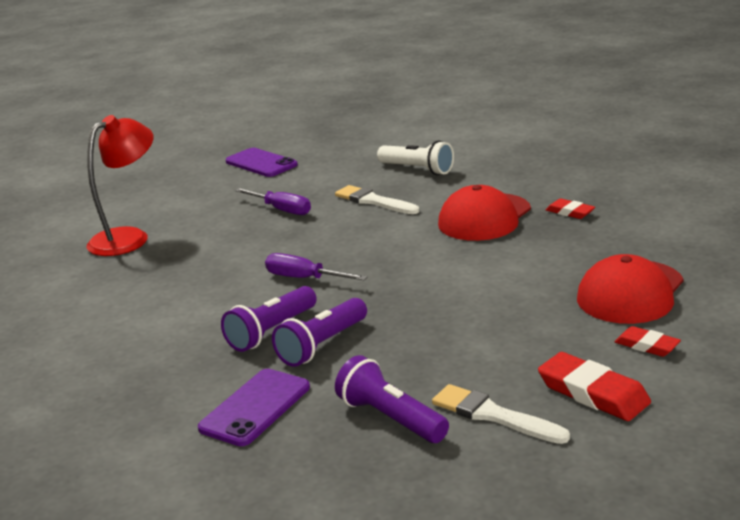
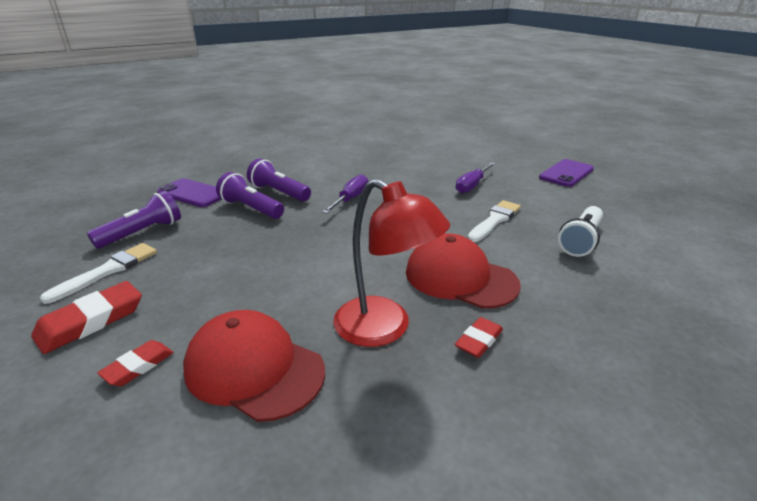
camera: 85 degrees right, 5 degrees up
red lamp [87,115,153,256] -> red lamp moved to [333,179,450,347]

